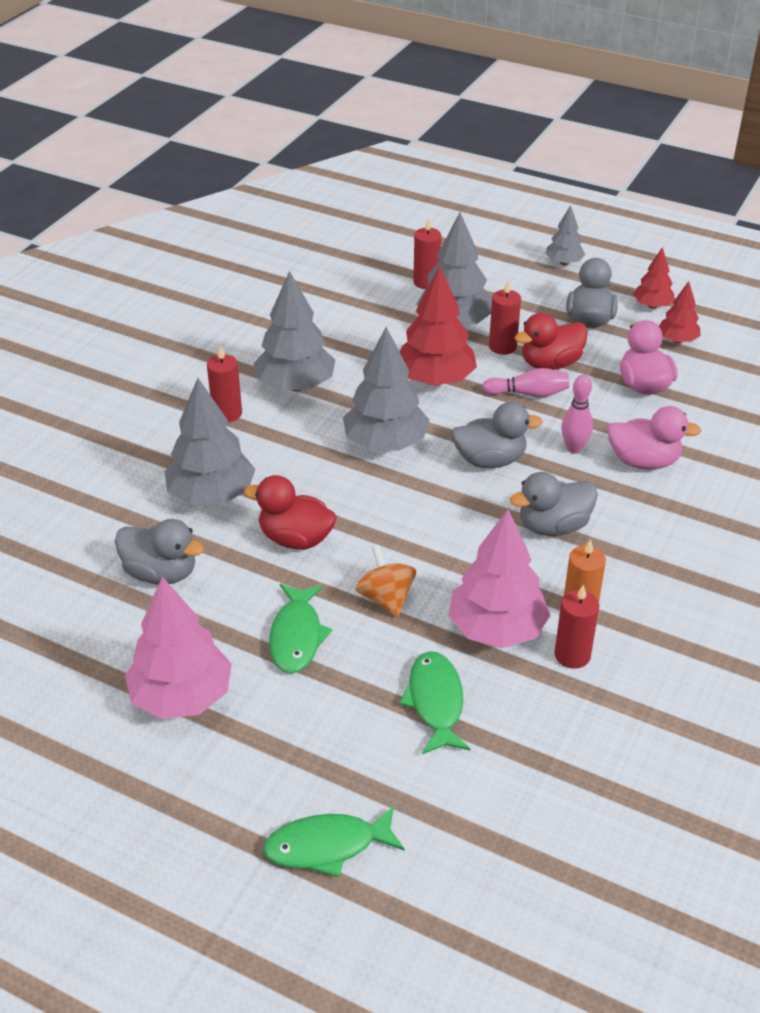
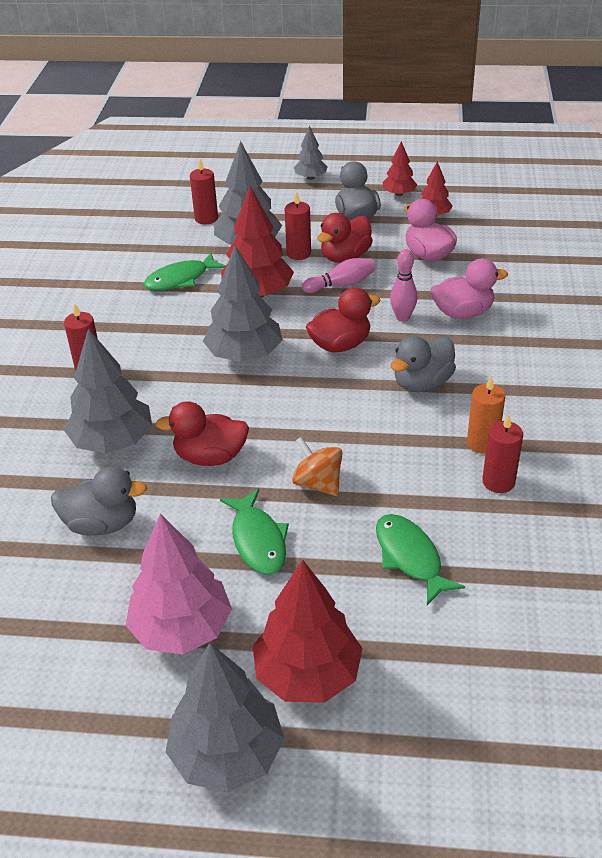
camera: 20 degrees left, 0 degrees up
grey tree [253,271,335,391] -> grey tree moved to [166,643,284,793]
green fish [263,806,405,877] -> green fish moved to [143,253,226,291]
pink tree [448,509,550,648] -> none
grey duck [451,402,543,468] -> red duck [306,287,381,352]
none -> red tree [253,560,363,703]

